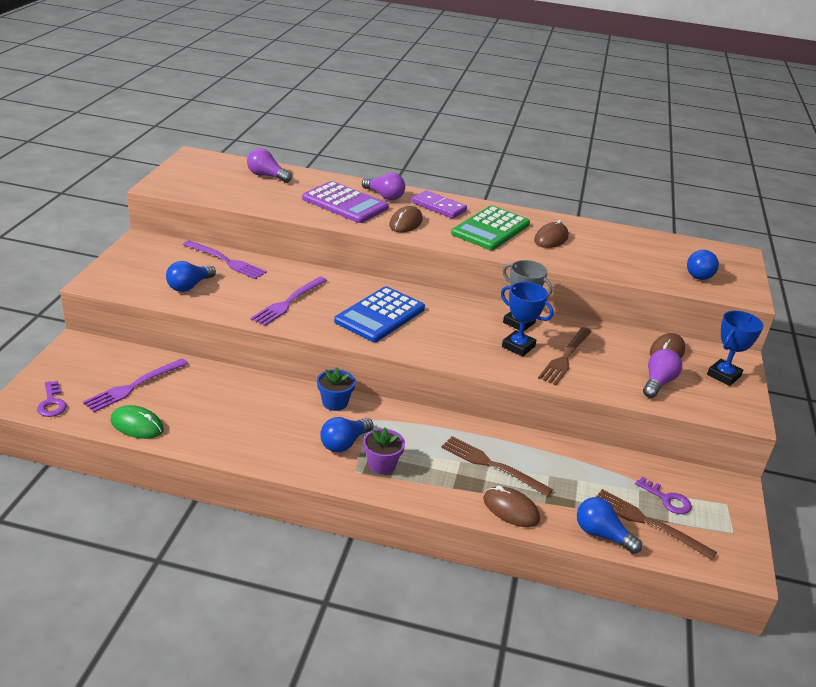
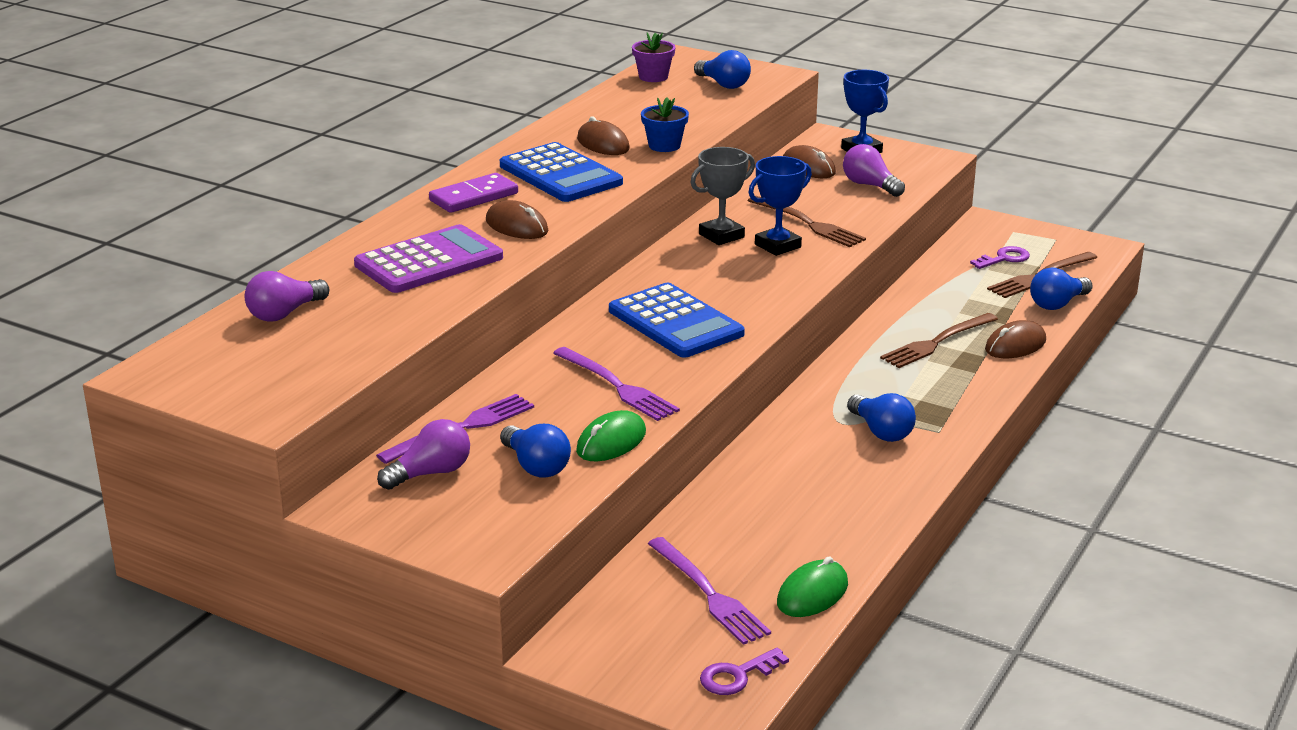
camera: 70 degrees left, 5 degrees down
purple key [37,381,67,417] -> purple key turned 150 degrees clockwise [700,648,789,695]
blue flower pot [317,367,355,411] -> blue flower pot moved to [641,97,689,152]
purple light bulb [362,173,405,200] -> purple light bulb moved to [377,419,470,490]
purple flower pot [363,427,405,474] -> purple flower pot moved to [632,32,676,82]
green calculator [451,205,530,250] -> blue calculator [500,142,623,202]
none -> green mouse [576,410,646,461]

